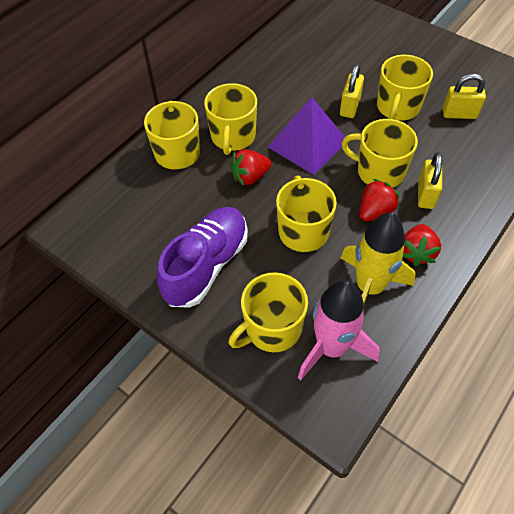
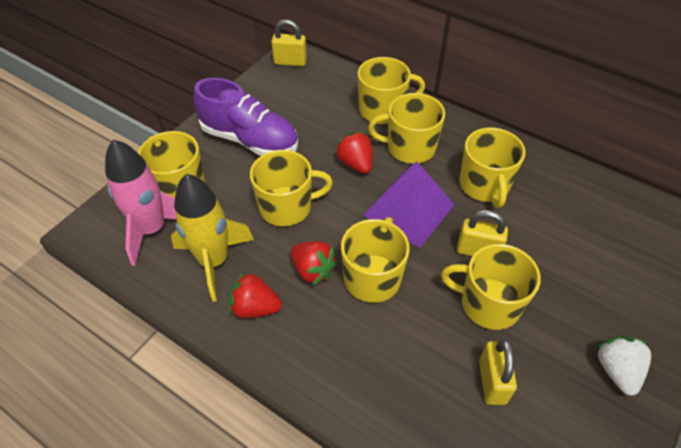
camera: 85 degrees right, 5 degrees down
yellow padlock [418,152,442,209] -> yellow padlock moved to [271,20,307,66]
none -> yellow mug [459,128,526,208]
none -> white strawberry [596,336,651,396]

